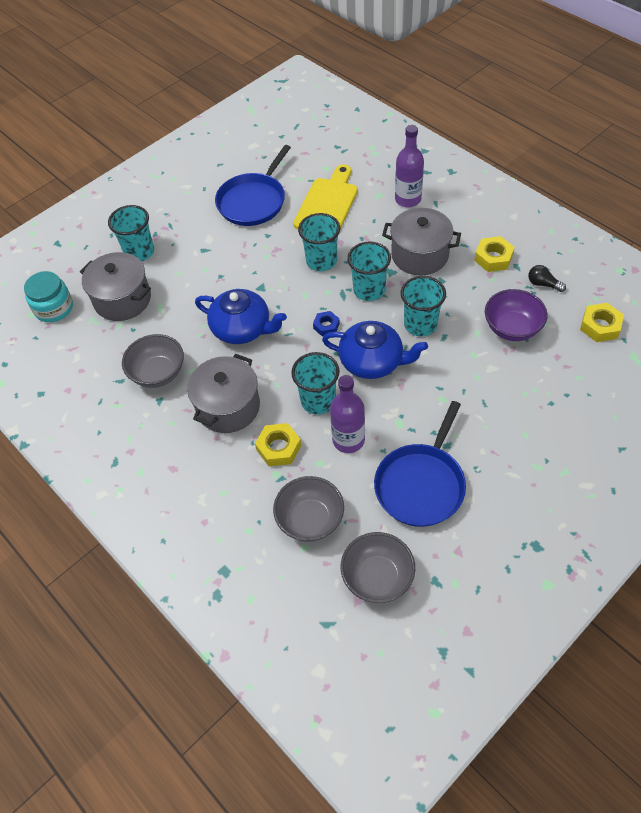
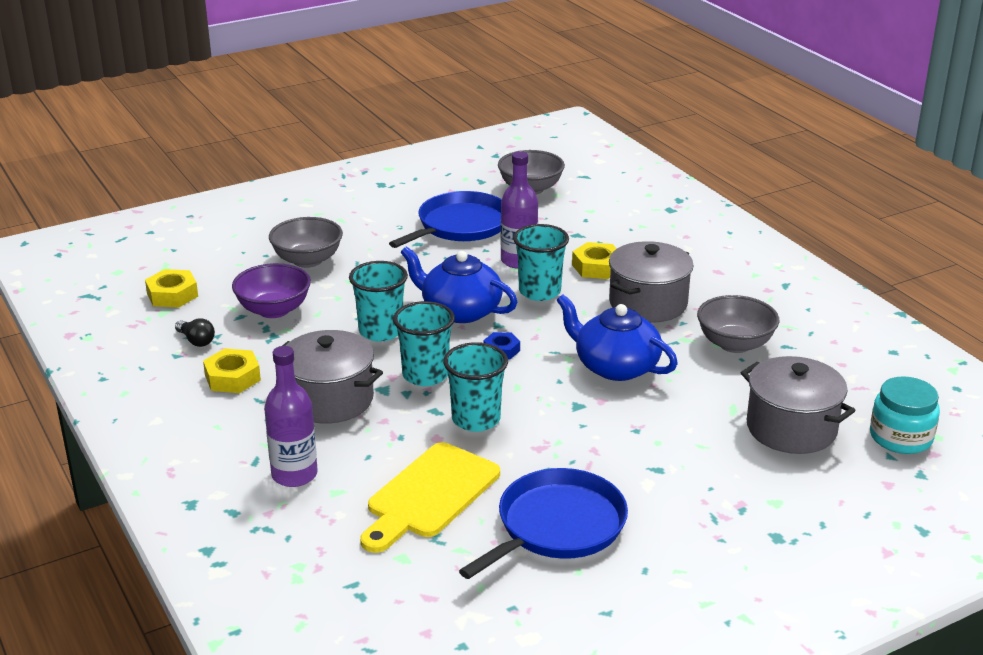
camera: 170 degrees left, 25 degrees down
turquoise cup [108,205,154,261] -> none
grey bowl [273,476,344,542] -> grey bowl moved to [269,217,343,268]

